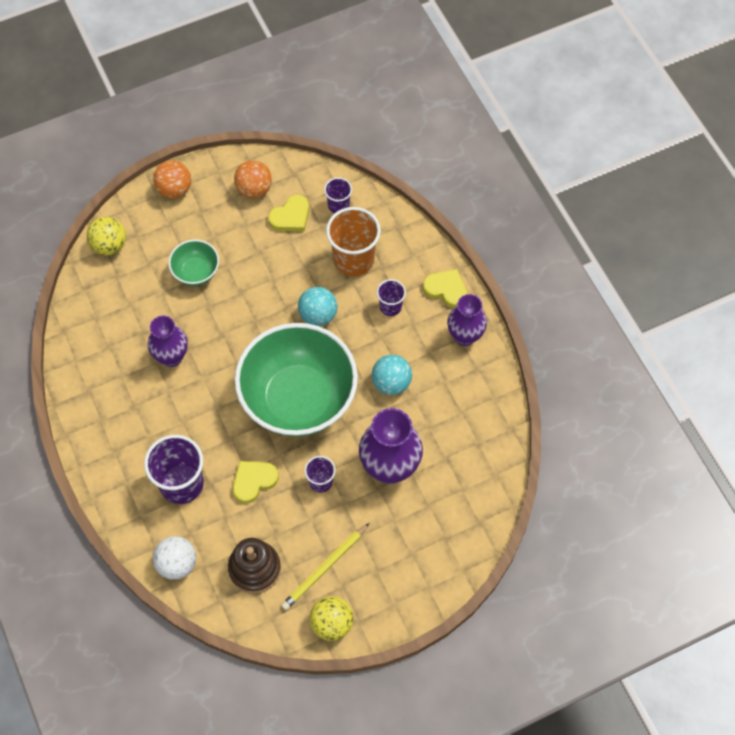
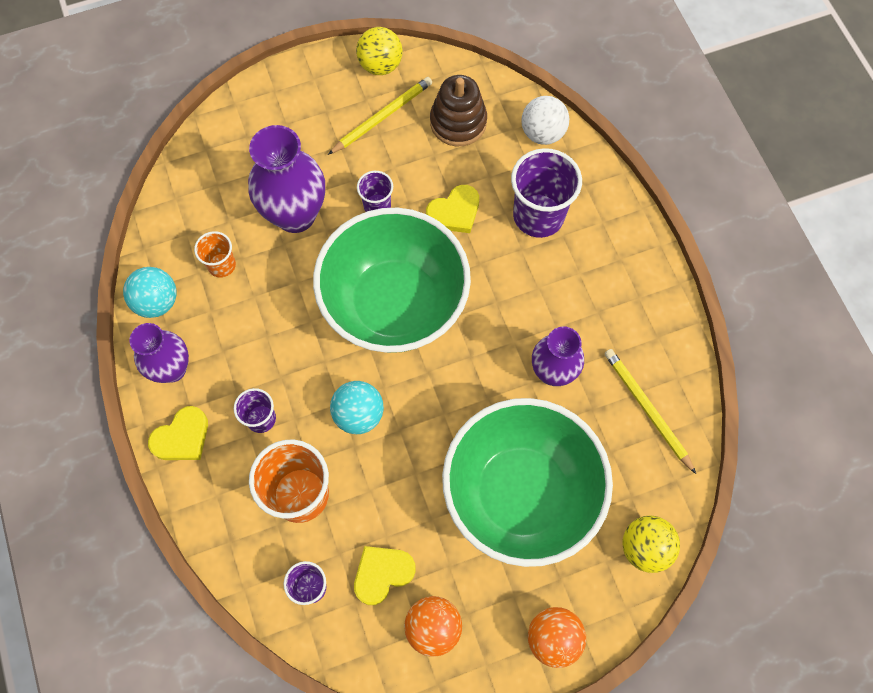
camera: 175 degrees left, 5 degrees up
green bowl [168,239,219,286] -> green bowl [442,398,613,567], size x2.27
turquoise ball [372,355,412,395] -> turquoise ball moved to [123,267,176,318]
yellow heart [423,269,467,308] -> yellow heart turned 75 degrees counterclockwise [148,406,208,460]
none -> orange cup [194,231,236,278]
none -> yellow pencil [604,349,696,474]

